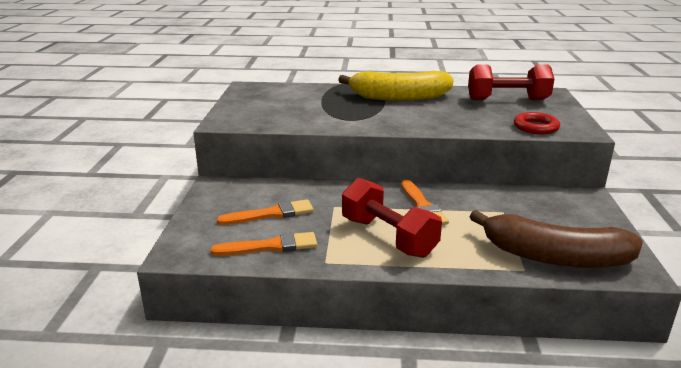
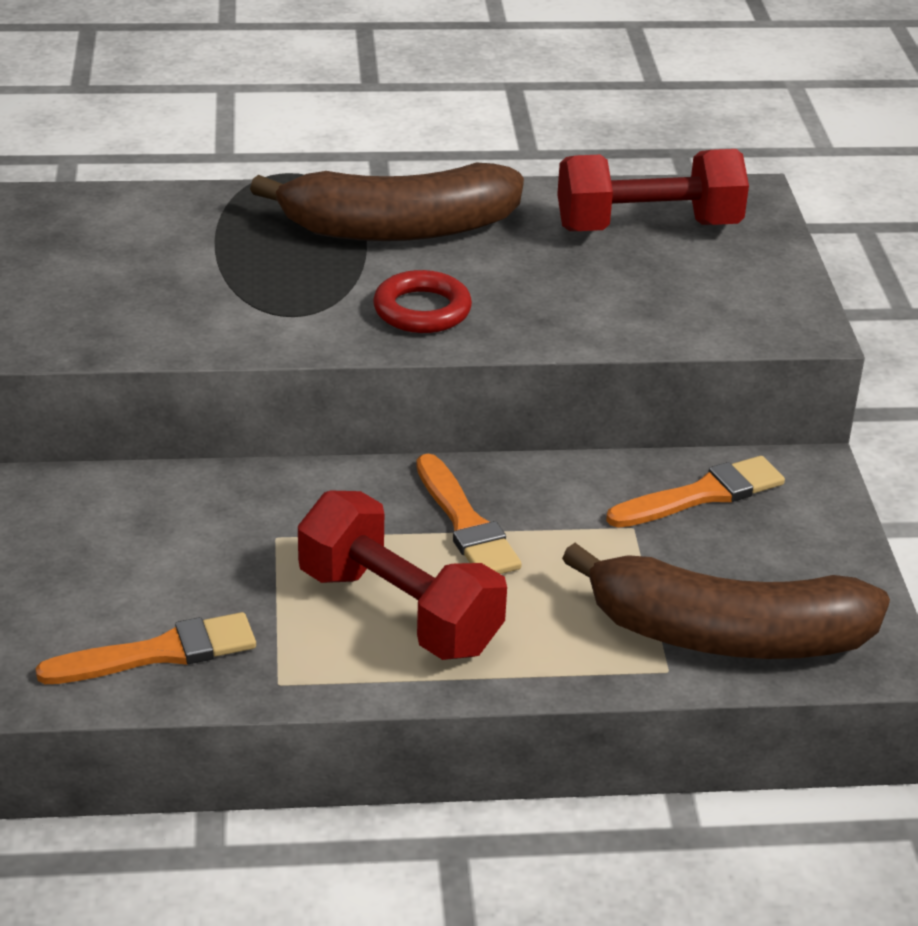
camera: 10 degrees left, 10 degrees up
orange brush [217,199,314,225] -> orange brush moved to [606,456,785,528]
yellow banana [338,71,454,101] -> brown banana [250,162,524,241]
red ring [514,112,560,134] -> red ring moved to [373,270,472,333]

